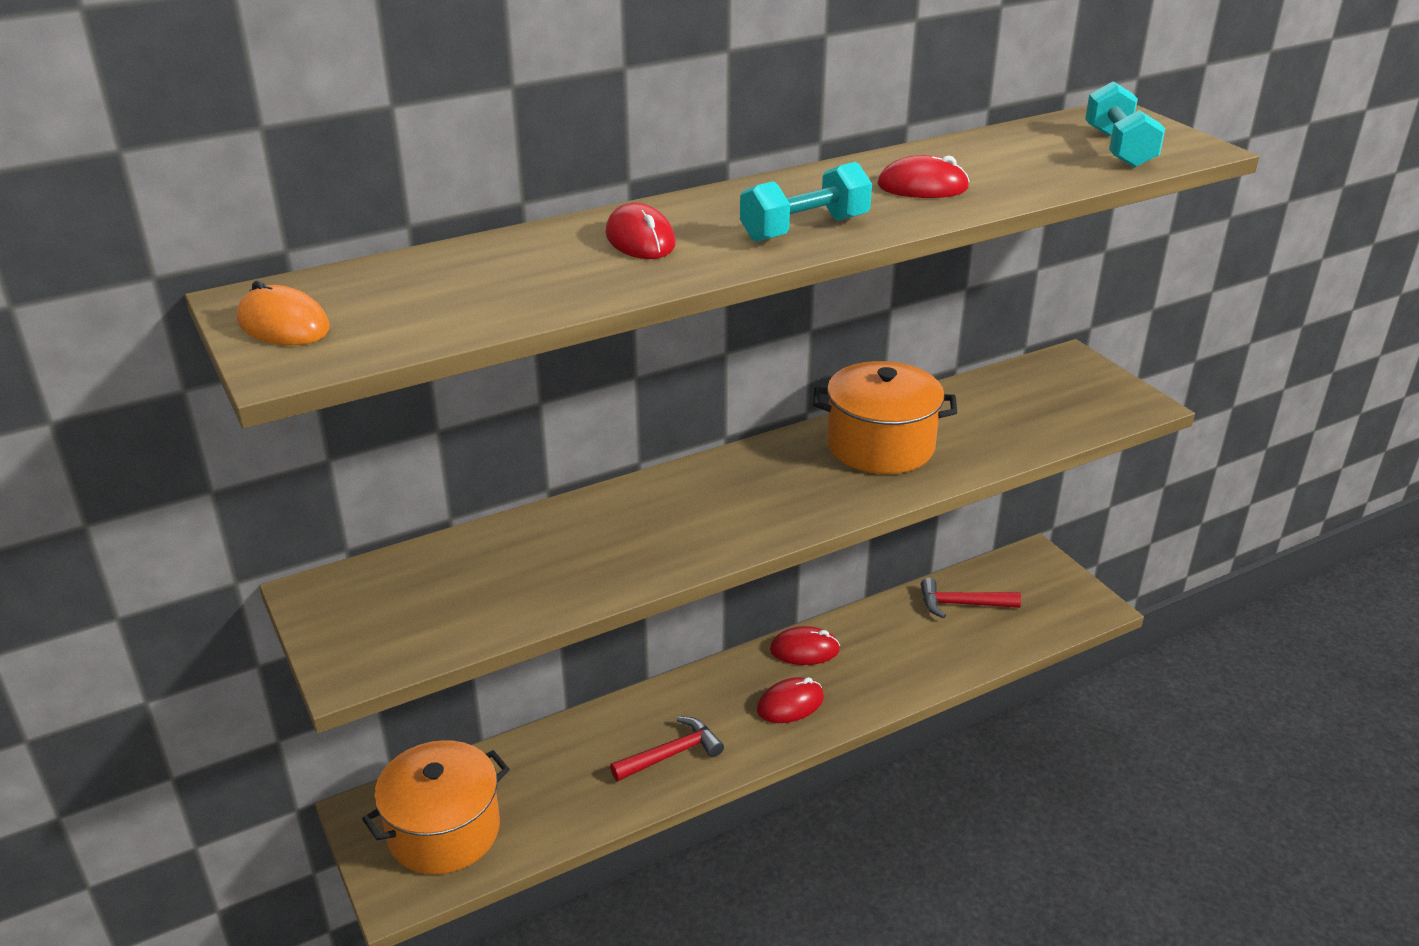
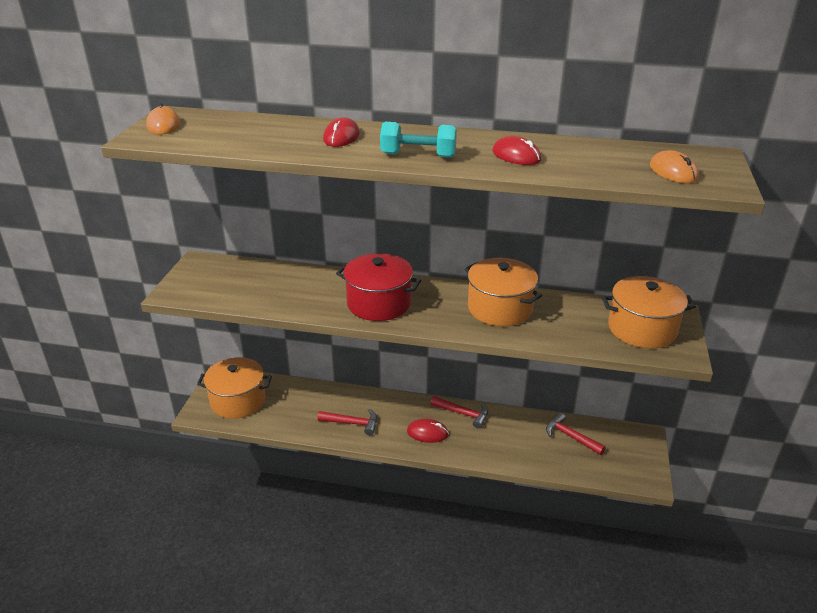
camera: 40 degrees right, 0 degrees up
red mouse [770,626,840,665] -> red hammer [430,396,488,429]
turquoise dumbbell [1085,81,1165,168] -> orange mouse [650,150,699,183]
none -> red pot [336,253,421,321]
none -> orange pot [602,276,696,349]

